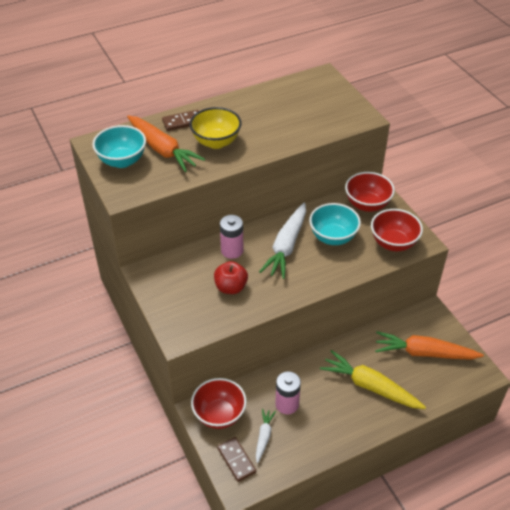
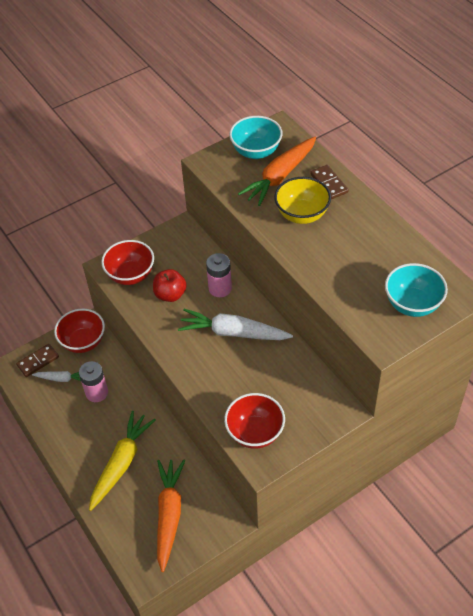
camera: 85 degrees right, 5 degrees up
turquoise bowl [309,203,361,245] -> turquoise bowl moved to [385,263,448,317]
red bowl [345,172,395,212] -> red bowl moved to [101,240,154,285]

